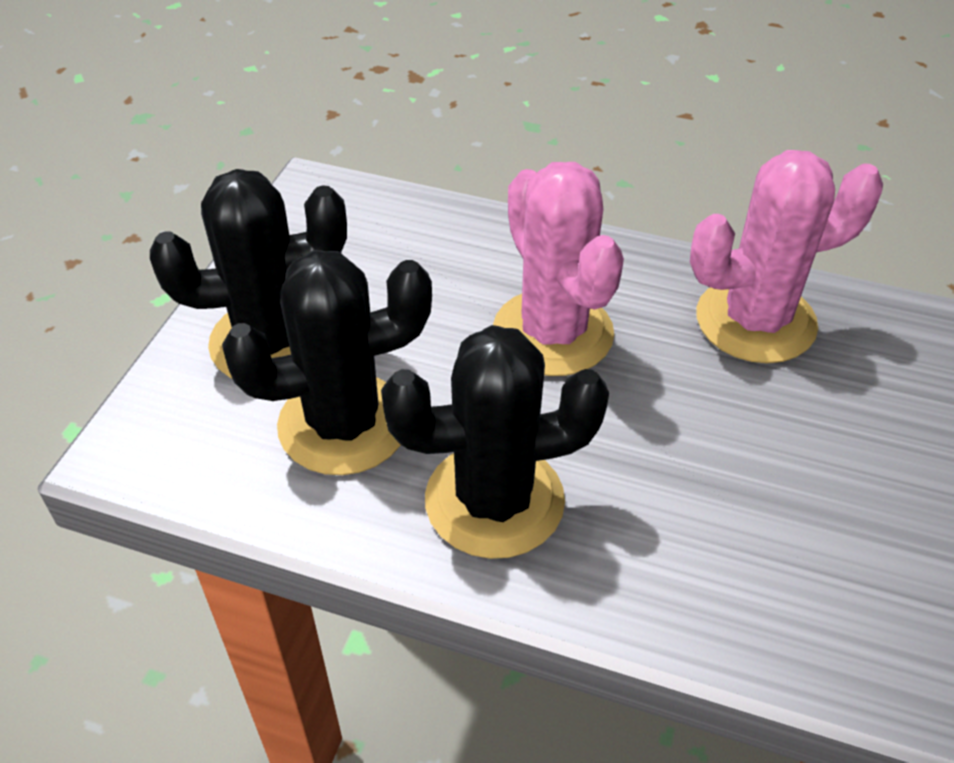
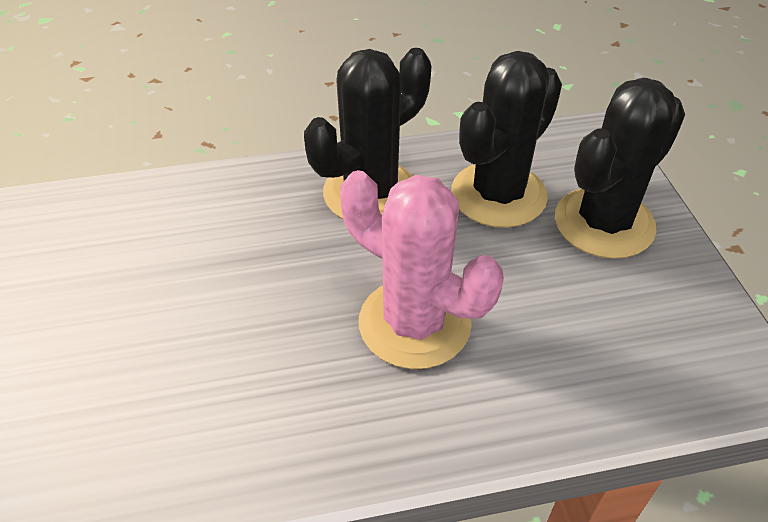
camera: 150 degrees right, 0 degrees up
pink cactus [690,150,883,363] -> none

